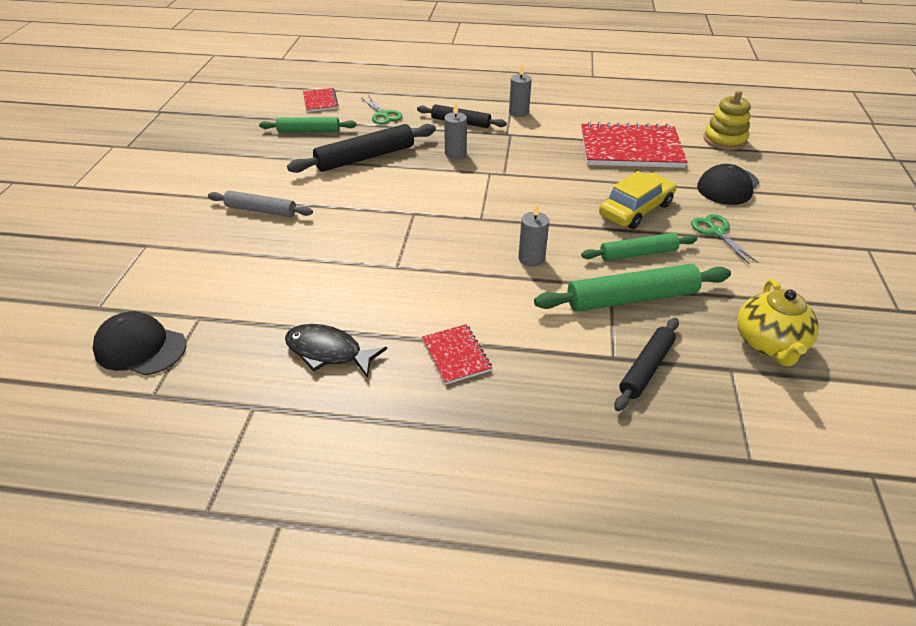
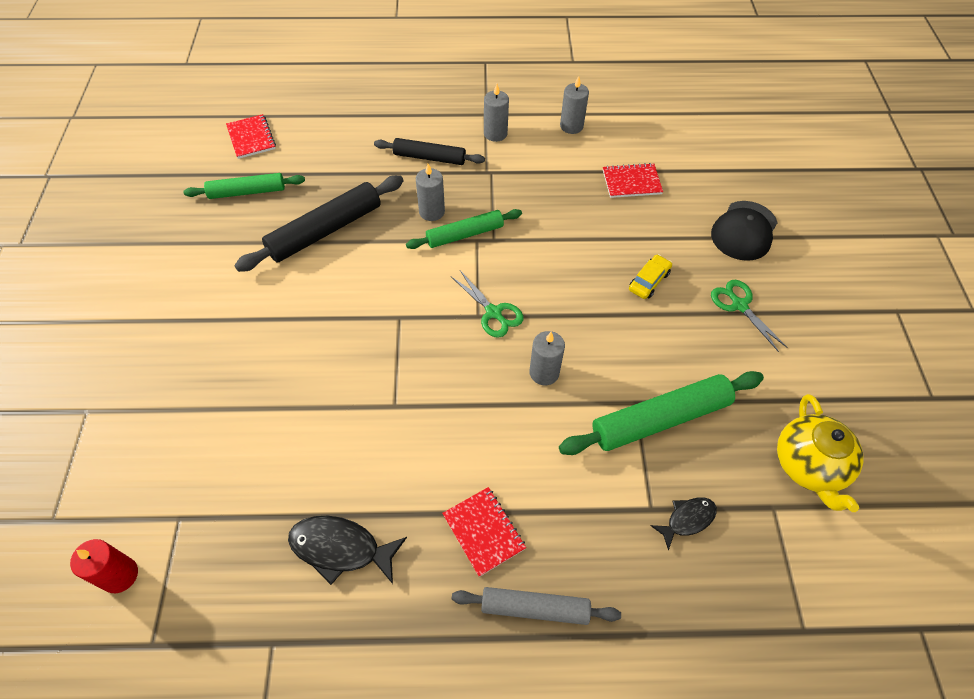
camera: 10 degrees left, 15 degrees up
black cap [93,311,186,376] -> red candle [70,539,138,593]
grey rolling pin [208,190,313,217] -> grey rolling pin moved to [452,587,621,625]
green scissors [362,95,403,125] -> green scissors moved to [451,271,524,338]
red notebook [581,122,688,168] -> red notebook [603,163,663,198], size x0.48
green rolling pin [581,233,697,261] -> green rolling pin moved to [406,209,522,249]
yellow car [599,171,677,229] -> yellow car [629,254,672,299], size x0.54
black rolling pin [614,318,679,411] -> black fish [651,497,717,550]
yellow stacking toy [703,90,751,150] -> none
none -> grey candle [560,76,589,134]

